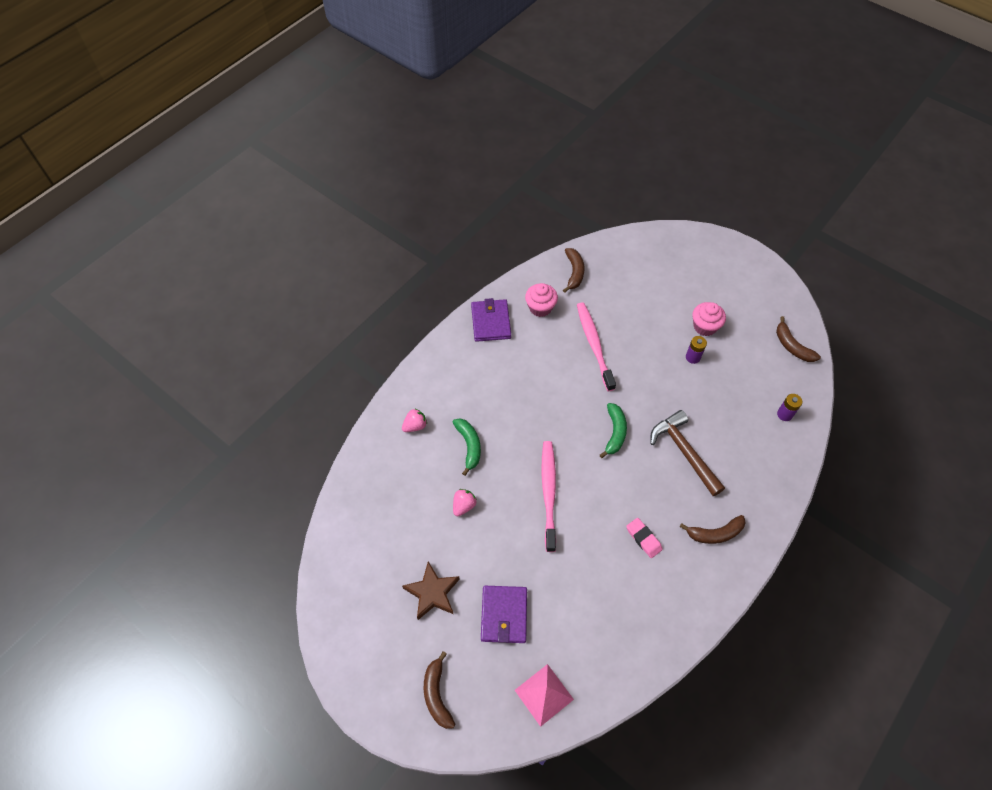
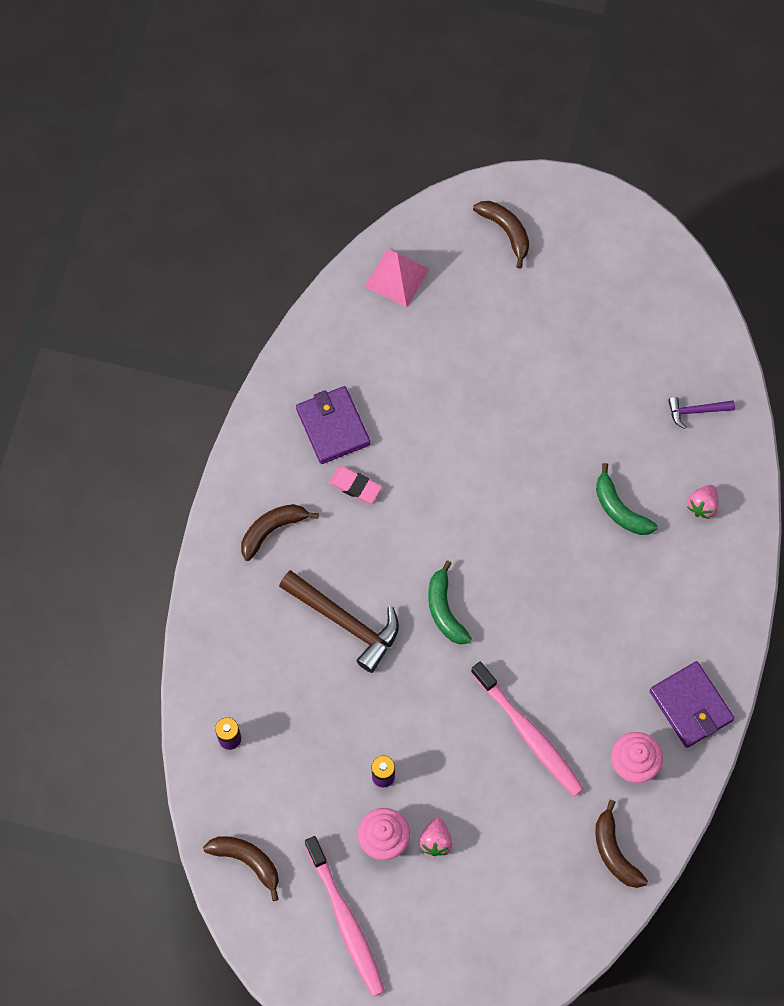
camera: 155 degrees right, 10 degrees up
brown star [402,561,460,620] -> none
pink strawberry [453,489,477,516] -> pink strawberry moved to [419,818,452,856]
purple wallet [481,586,527,643] -> purple wallet moved to [296,386,370,464]
pink toothbrush [541,441,556,552] -> pink toothbrush moved to [305,836,385,997]
none -> purple hammer [668,397,735,429]

